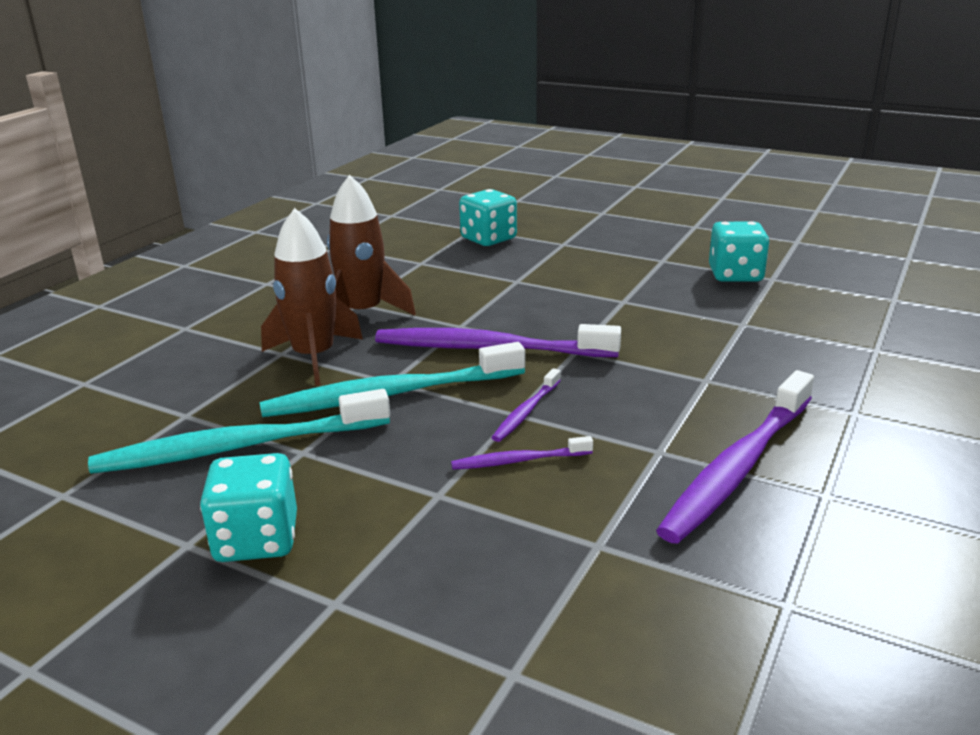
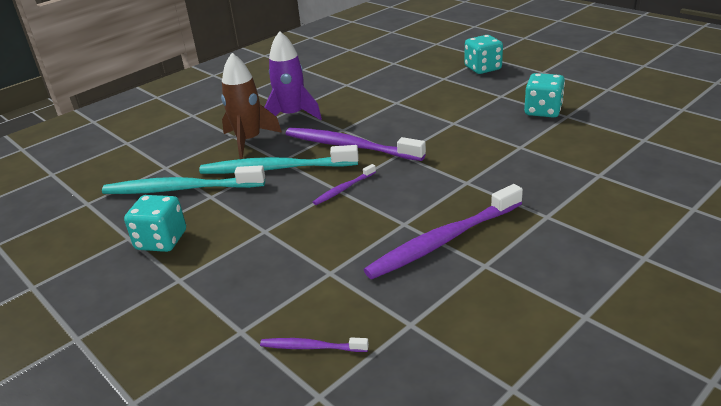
camera: 20 degrees right, 5 degrees up
brown rocket [327,175,416,315] -> purple rocket [264,31,322,120]
purple toothbrush [451,436,593,470] -> purple toothbrush moved to [260,337,369,352]
turquoise dice [459,189,517,246] -> turquoise dice moved to [464,35,503,74]

